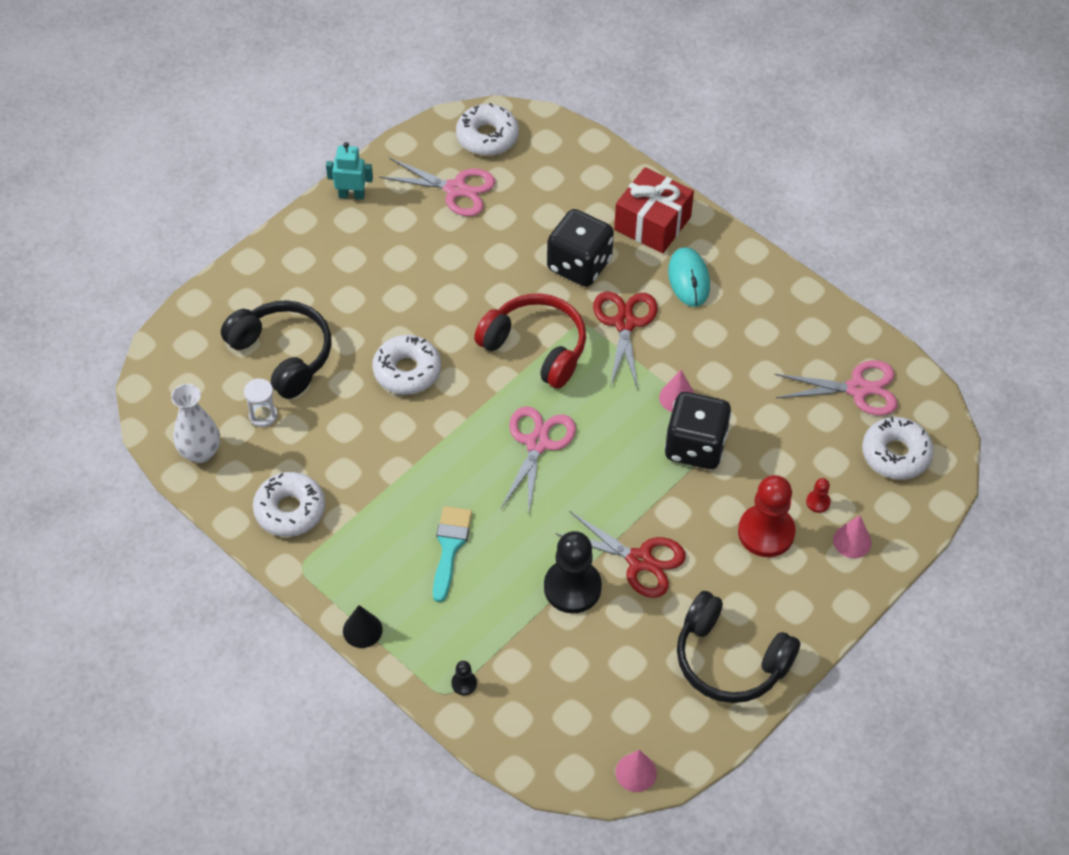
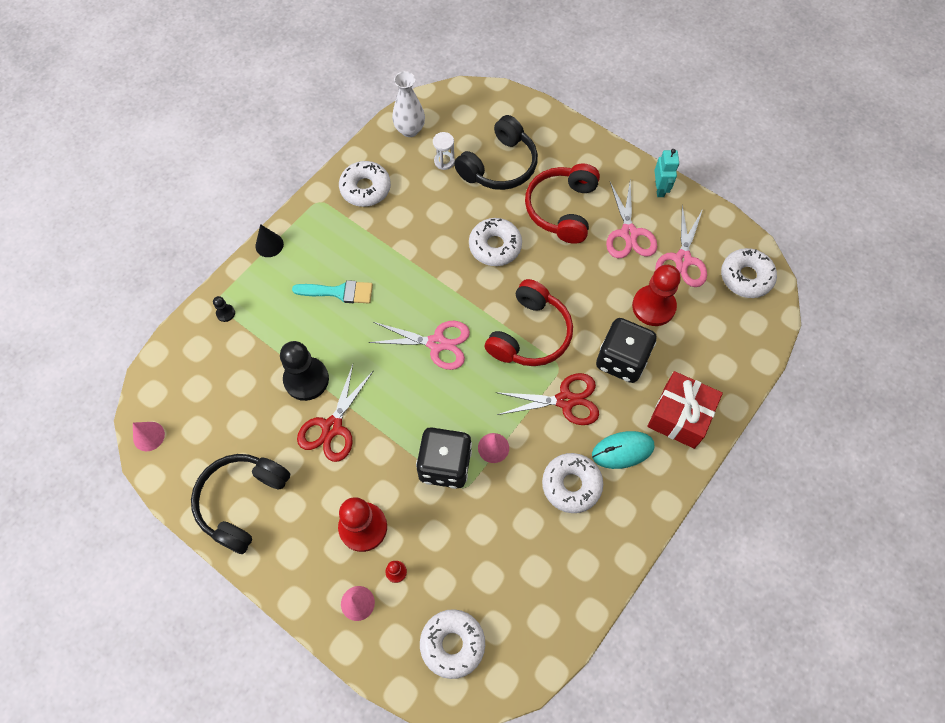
camera: 85 degrees right, 10 degrees up
pink scissors [775,360,898,416] -> pink scissors moved to [606,182,657,258]
none -> red headphones [525,163,600,244]
none -> white donut [542,453,603,513]
none -> red pawn [632,265,681,326]

